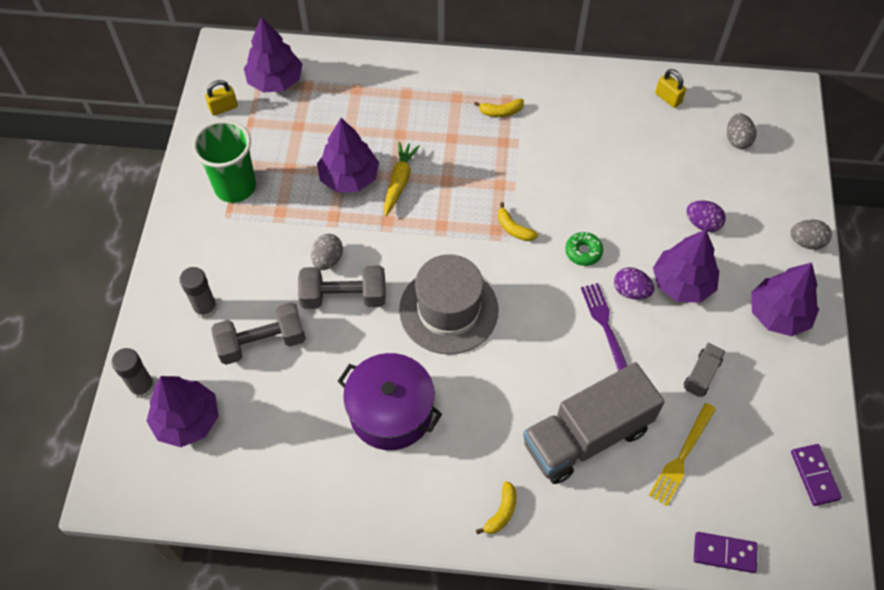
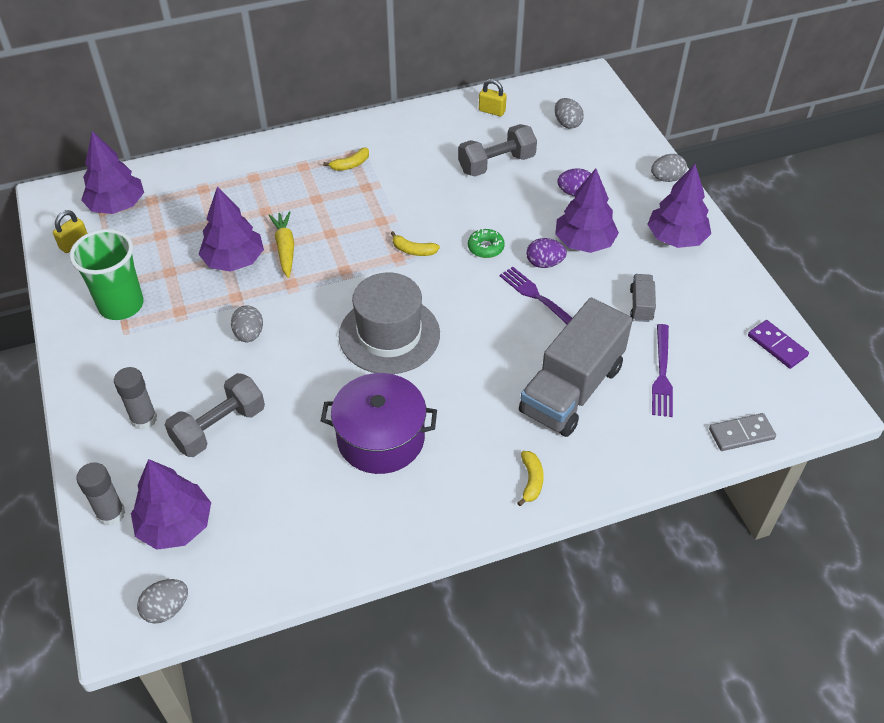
camera: 25 degrees left, 10 degrees down
grey dumbbell [298,265,386,309] -> grey dumbbell moved to [458,124,537,177]
yellow fork [649,403,716,506] -> purple fork [652,324,673,417]
purple domino [694,532,758,573] -> grey domino [709,413,776,451]
none -> grey egg [137,579,188,624]

